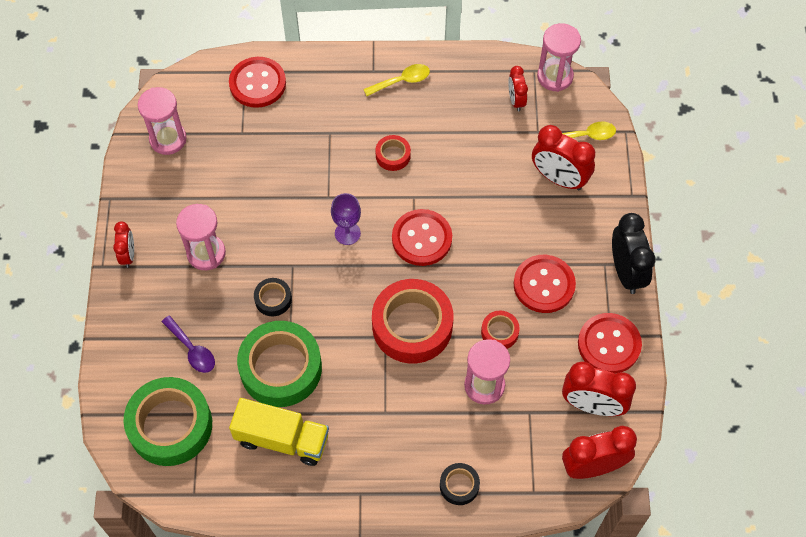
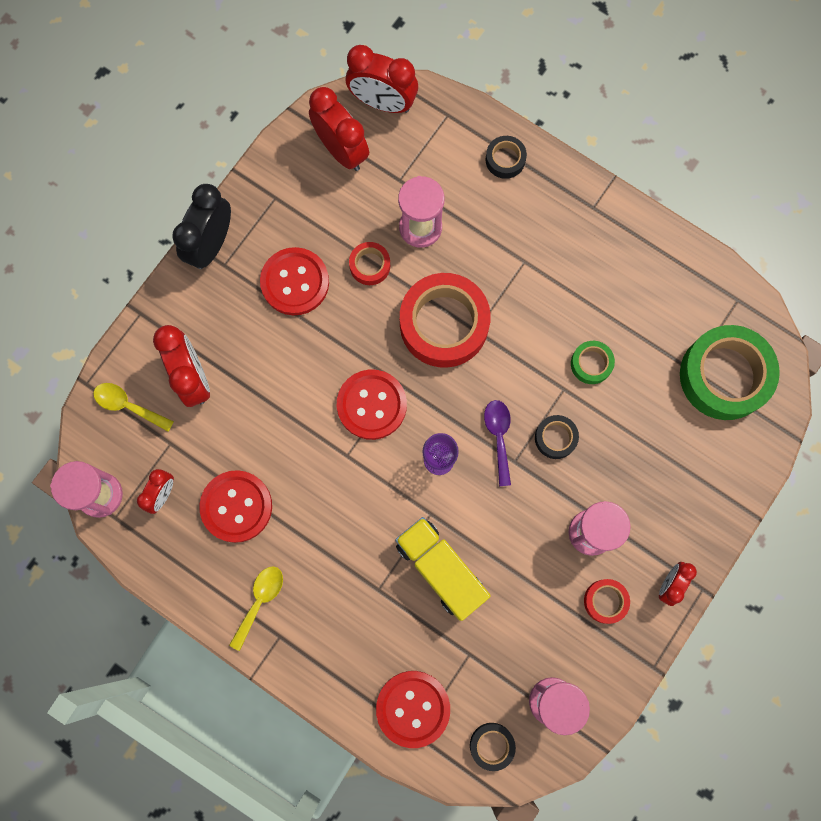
camera: 145 degrees left, 15 degrees up
purple spoon [162,316,215,373] -> purple spoon moved to [484,400,511,486]
yellow truck [229,398,329,466] -> yellow truck moved to [395,517,491,621]
green tape [237,321,322,407] -> green tape [571,341,615,384], size x0.46
yellow spoon [363,64,430,96] -> yellow spoon turned 105 degrees clockwise [229,567,283,651]
red tape [375,135,411,171] -> red tape moved to [584,579,630,624]
red button [578,313,642,374] -> red button moved to [199,470,272,543]
none -> black tape [470,723,516,771]

